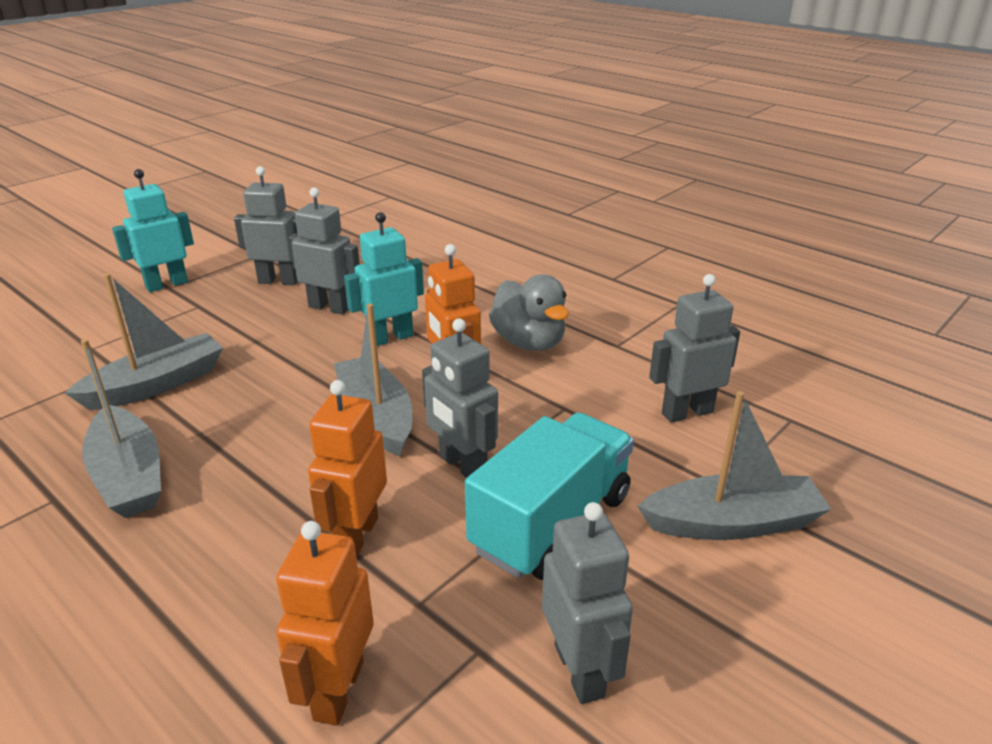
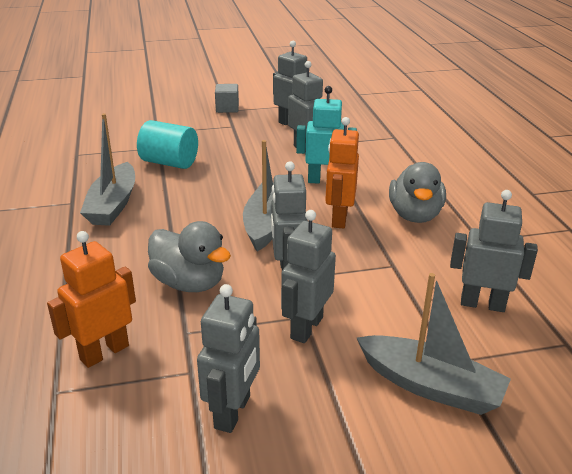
camera: 35 degrees right, 0 degrees up
grey boat [65,274,223,410] -> turquoise cylinder [137,120,198,169]
turquoise robot [112,169,194,292] -> grey cube [215,84,239,113]
orange robot [308,380,387,558] -> grey duck [148,221,231,292]
turquoise truck [465,412,634,580] -> grey robot [281,210,336,343]

